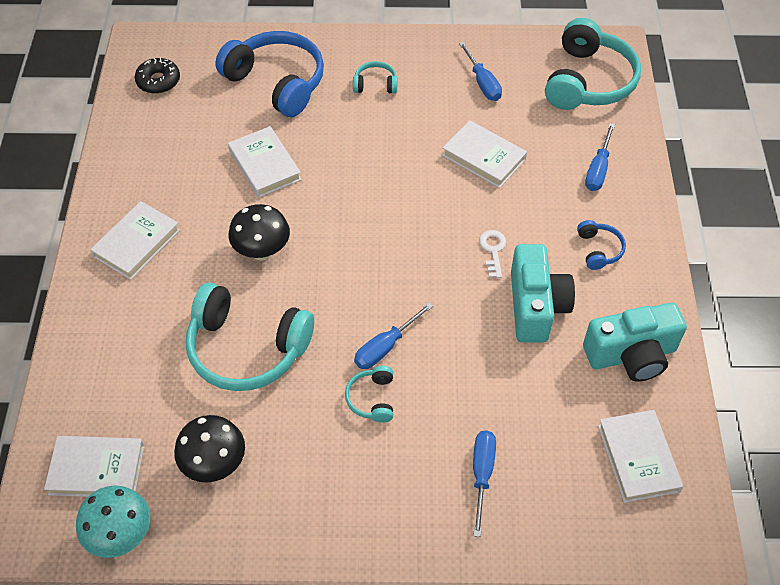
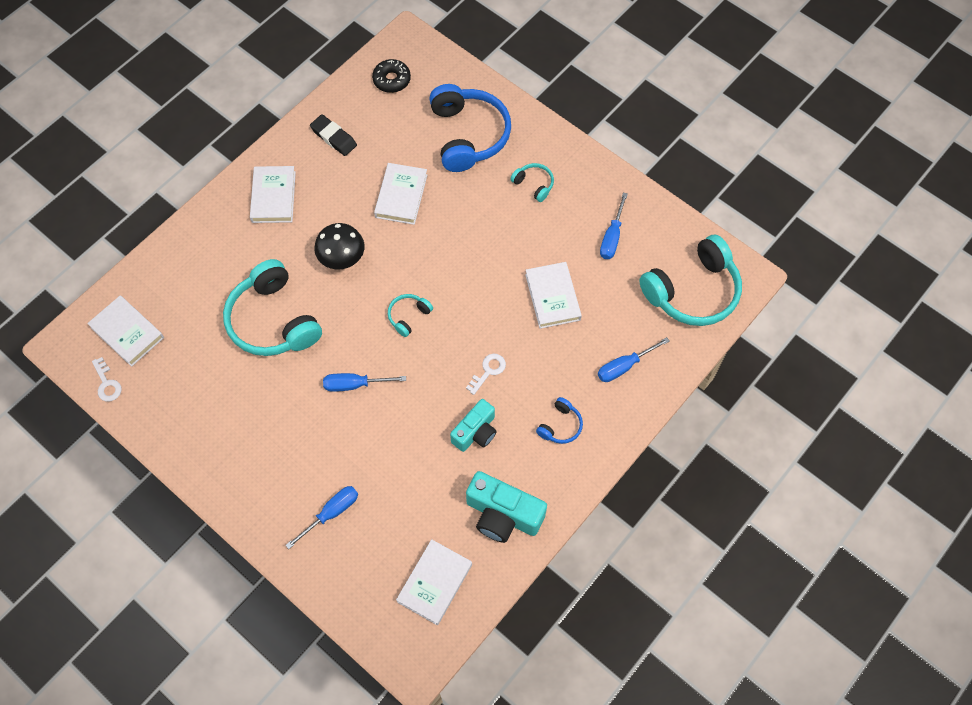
camera: 40 degrees right, 10 degrees up
turquoise mushroom [76,485,150,558] -> white key [92,357,122,402]
white book [90,201,180,280] -> white book turned 75 degrees counterclockwise [250,166,296,223]
black mushroom [174,415,245,482] -> none
turquoise headphones [345,366,393,423] -> turquoise headphones moved to [388,294,433,337]
turquoise camera [511,244,575,343] -> turquoise camera [450,399,497,452], size x0.67
none -> black eraser [310,114,357,156]

